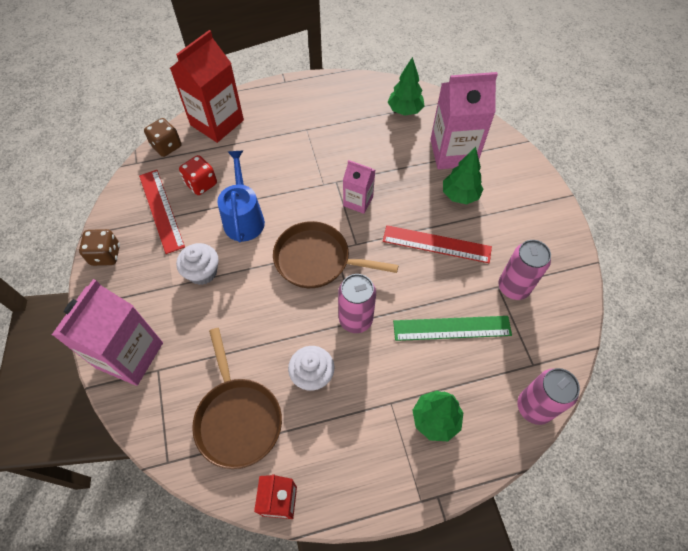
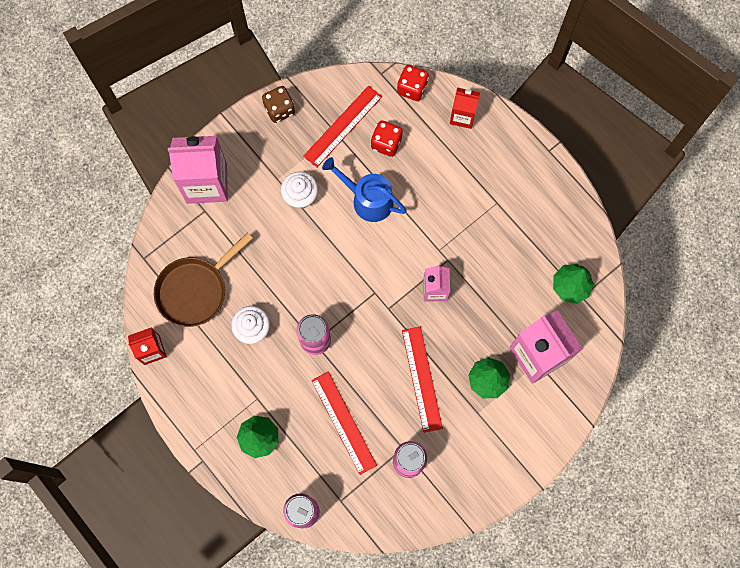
camera: 65 degrees right, 15 degrees up
brown dice [144,118,181,157] -> red dice [397,65,429,101]
red carton [170,30,244,143] -> red carton [450,87,480,129], size x0.55
blue watering can [217,151,265,242] -> blue watering can turned 120 degrees counterclockwise [322,157,407,222]
brown pan [273,221,399,288] -> none
green ruler [393,316,512,341] -> red ruler [311,372,377,475]

